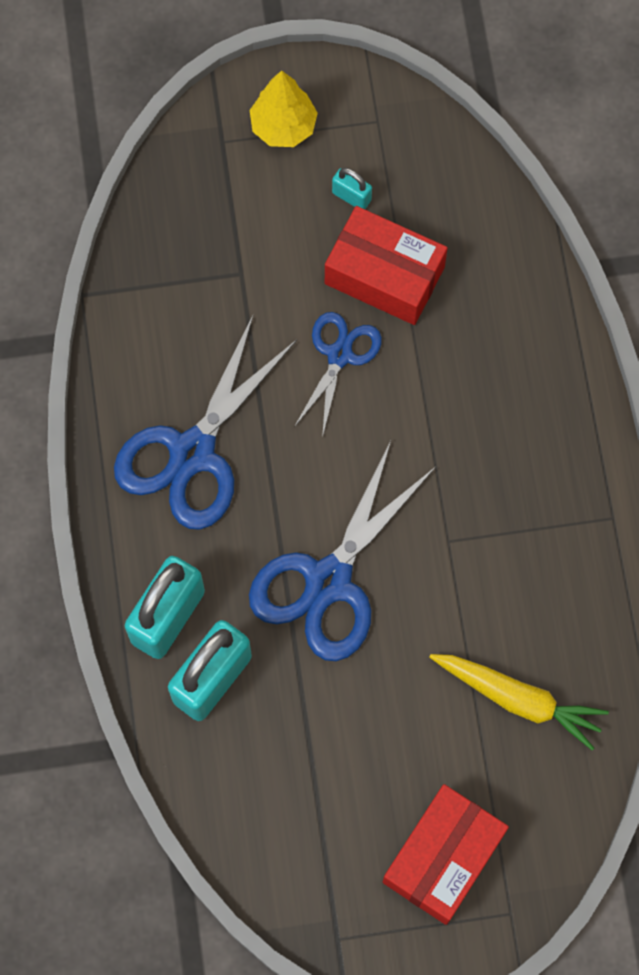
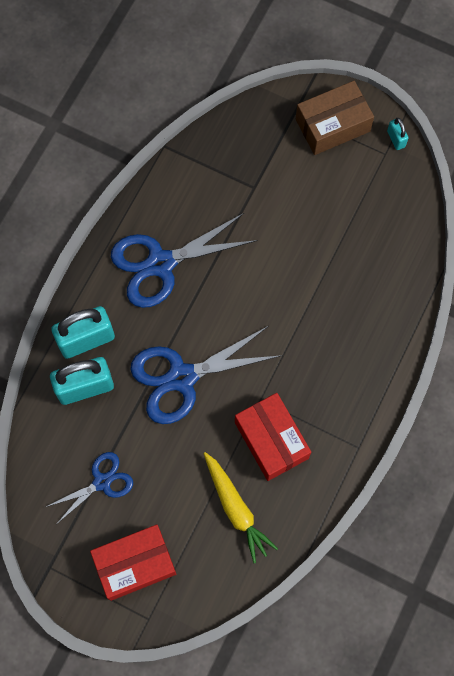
camera: 35 degrees right, 0 degrees up
yellow tree [250,70,318,147] -> brown box [296,81,374,155]
blue scissors [294,312,382,438] -> blue scissors moved to [46,452,133,523]
red box [325,206,448,325] -> red box moved to [235,393,311,481]
turquoise padlock [332,168,372,209] -> turquoise padlock moved to [387,117,408,150]

